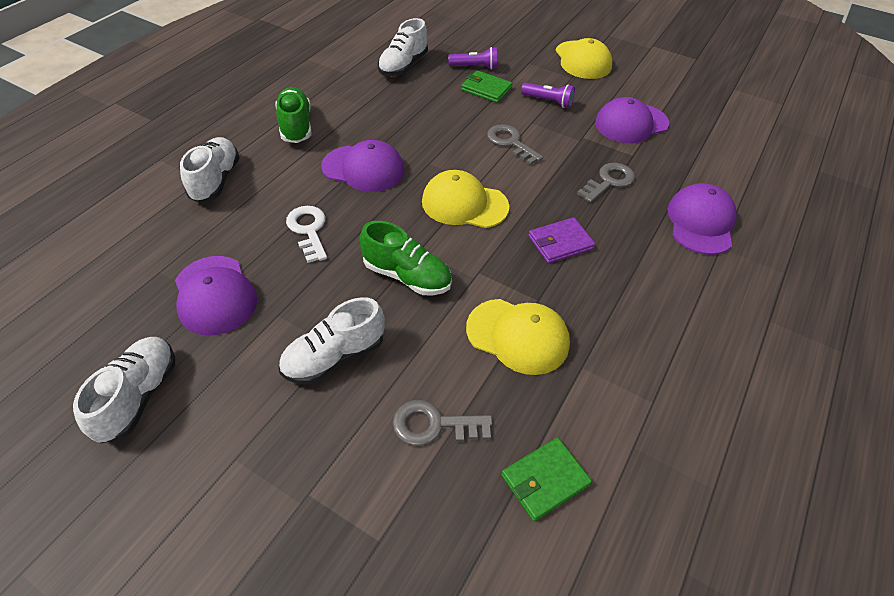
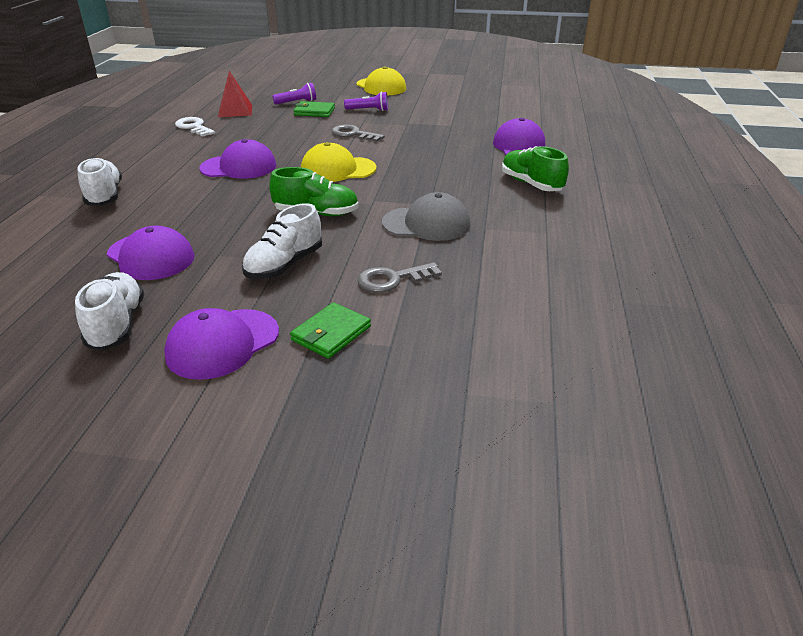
camera: 20 degrees left, 15 degrees down
green shoe [276,87,311,143] -> green shoe moved to [502,146,569,191]
white key [286,206,327,263] -> white key moved to [175,117,215,137]
white shoe [378,18,428,76] -> red pyramid [218,71,252,117]
yellow cap [466,299,570,375] -> grey cap [382,192,471,241]
green wallet [501,437,592,521] -> green wallet moved to [290,302,371,359]
purple wallet [528,217,595,263] -> none
grey key [577,163,635,203] -> none
purple cap [595,97,669,143] -> purple cap moved to [164,308,279,380]

